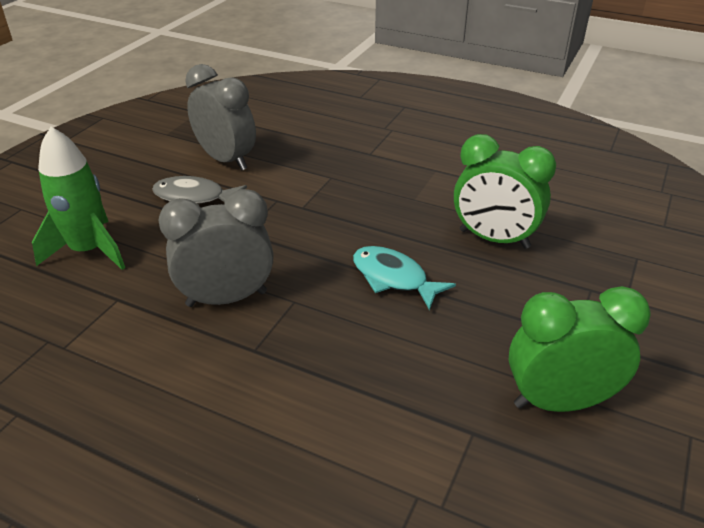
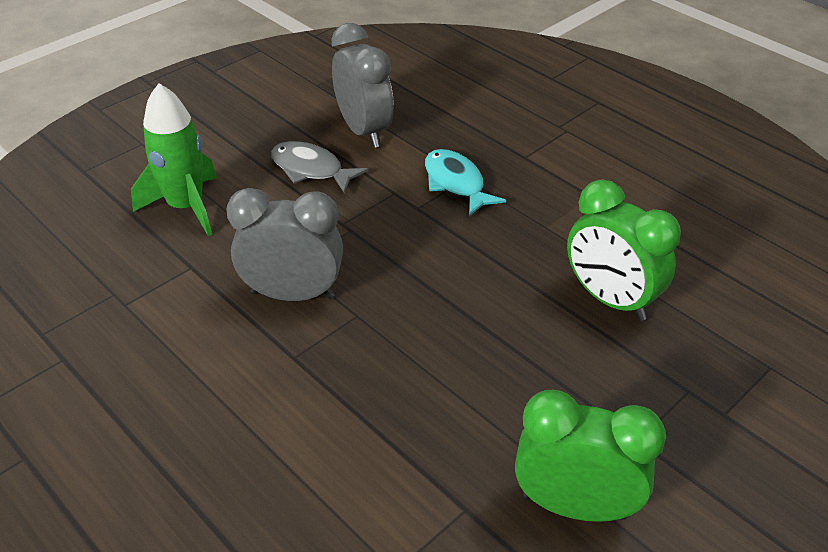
camera: 20 degrees right, 5 degrees up
turquoise fish [353,246,456,310] -> turquoise fish moved to [425,149,506,216]

